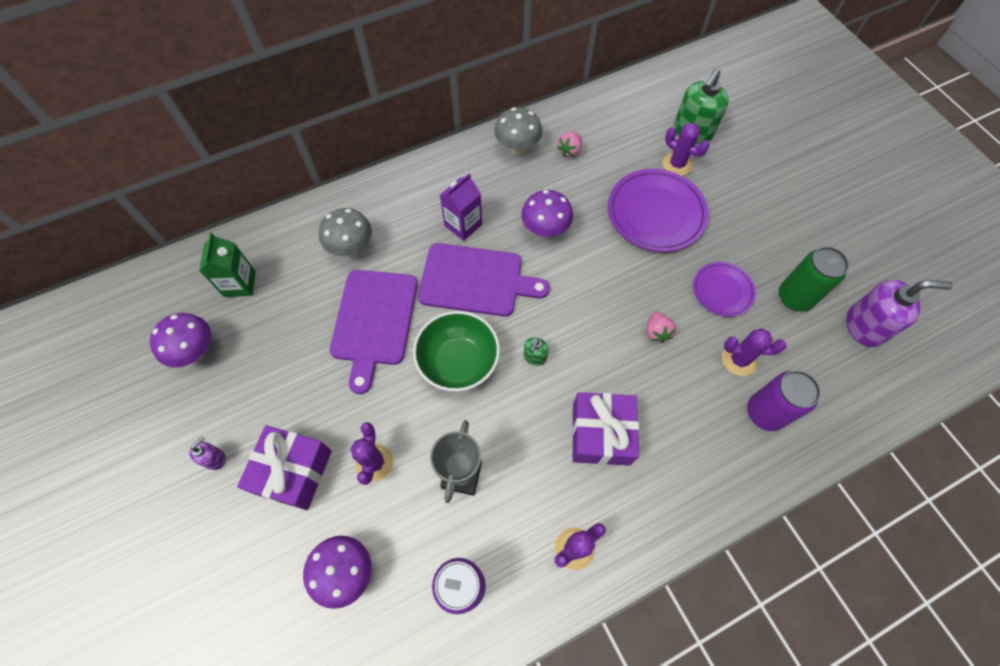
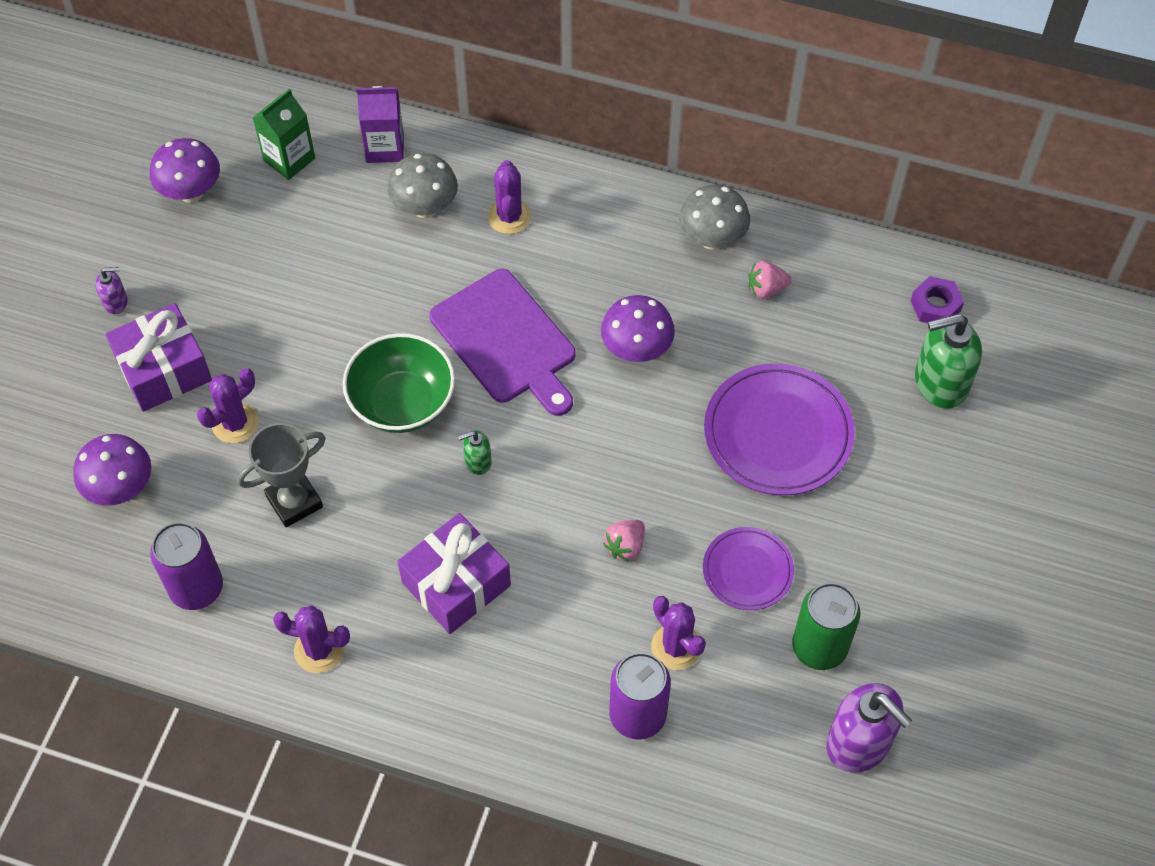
camera: 45 degrees right, 5 degrees down
purple cutting board [330,270,418,394] -> none
purple carton [440,173,482,241] -> purple carton moved to [357,86,404,163]
purple cactus [662,123,709,176] -> purple cactus moved to [488,160,531,234]
none -> purple nut [911,276,964,323]

